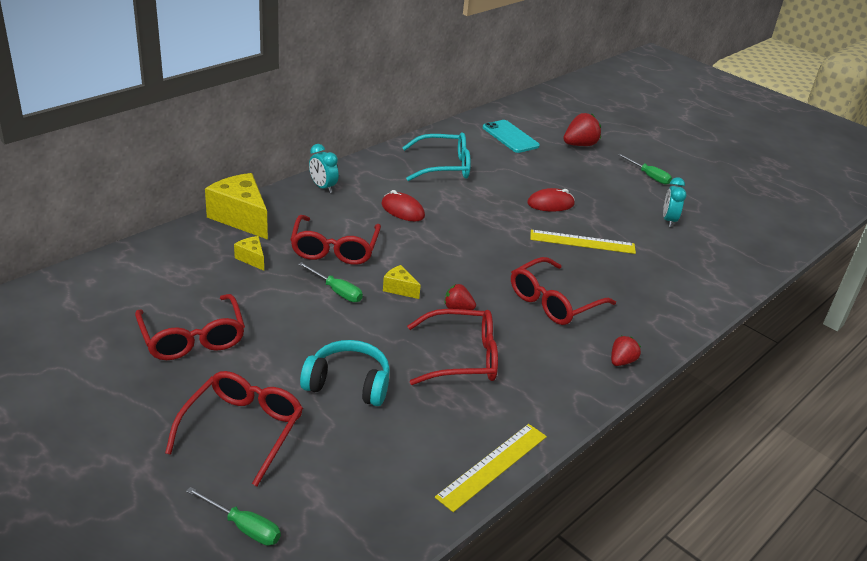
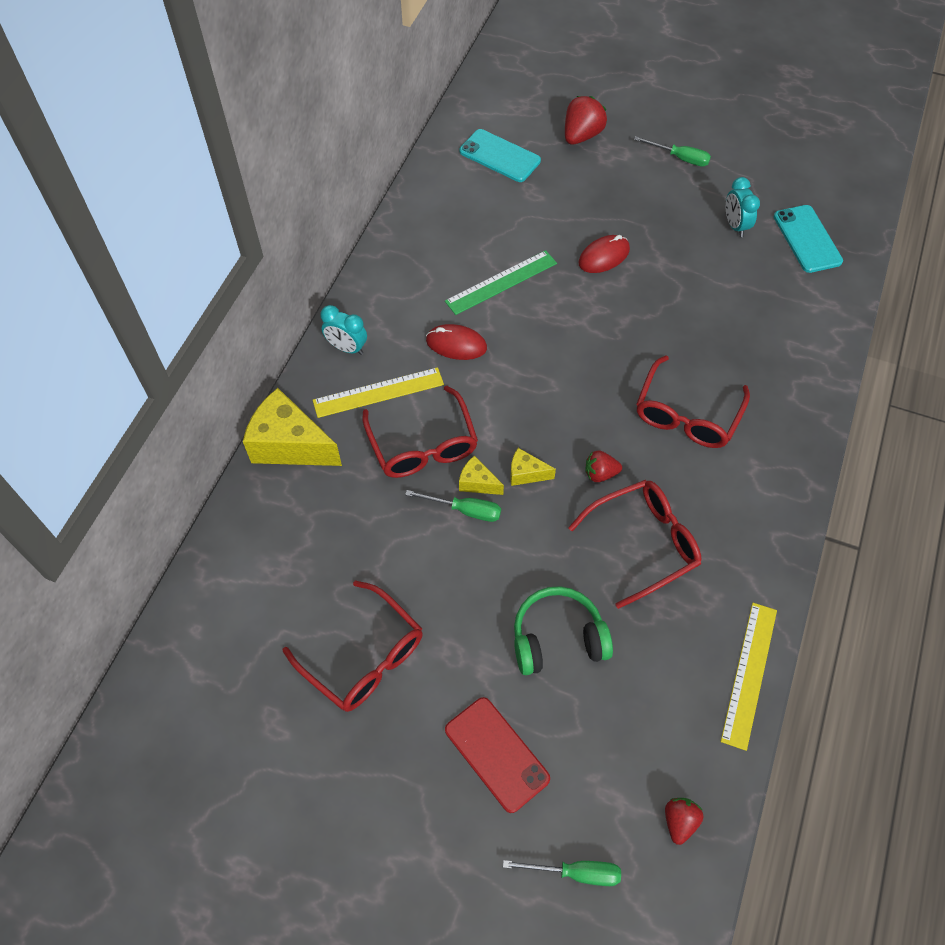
camera: 20 degrees left, 25 degrees up
red glasses [165,371,303,486] -> red phone [445,697,550,813]
yellow cheese [234,236,264,271] -> yellow cheese moved to [459,455,504,495]
turquoise headphones [300,340,390,406] -> green headphones [514,586,613,675]
turquoise glasses [402,133,471,181] -> none
yellow ruler [530,230,636,254] -> yellow ruler moved to [313,367,444,418]
red strawberry [611,336,641,366] -> red strawberry moved to [665,798,704,845]
none -> green ruler [445,250,557,315]
none -> turquoise phone [774,205,843,273]

